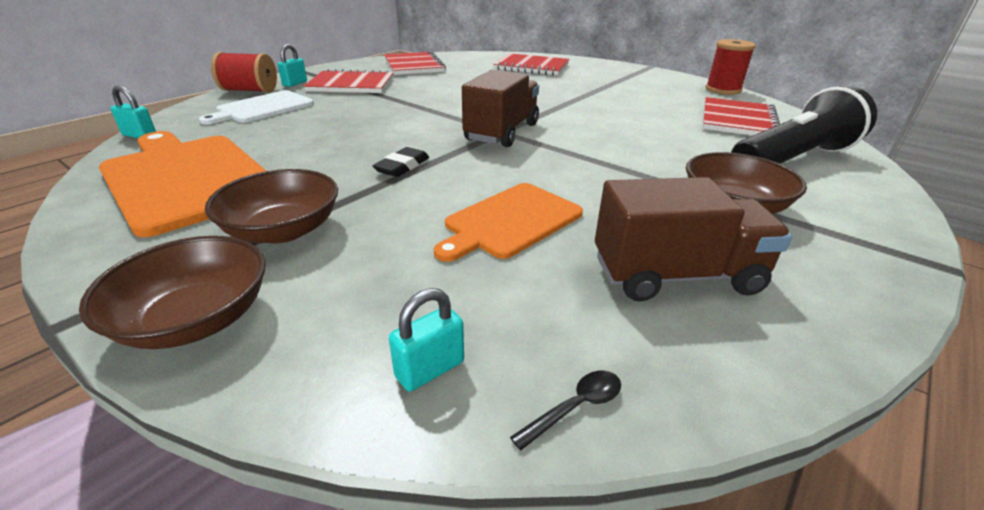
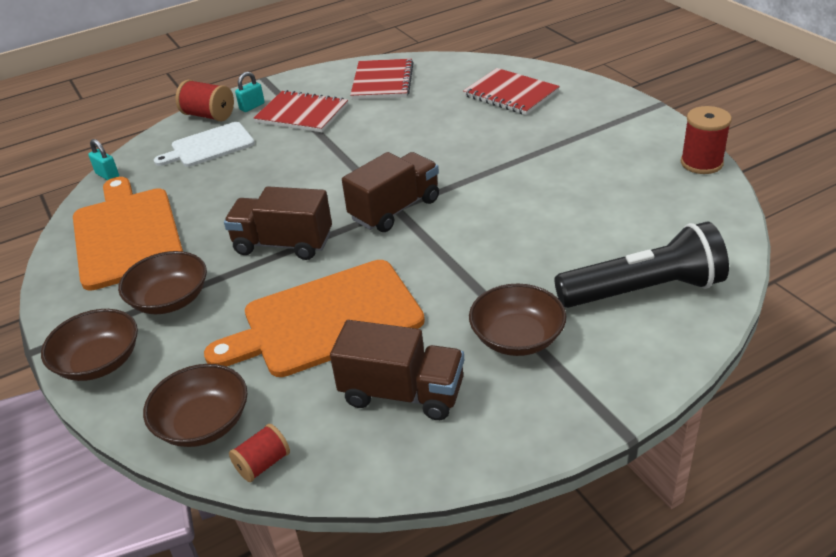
camera: 25 degrees right, 5 degrees up
black eraser [373,147,429,177] -> brown truck [224,186,332,260]
turquoise padlock [389,288,464,391] -> brown bowl [143,364,248,447]
orange cutting board [434,183,583,262] -> orange cutting board [204,260,425,377], size x1.63
black spoon [510,371,621,451] -> red spool [229,424,290,482]
red notebook [703,97,780,136] -> none

